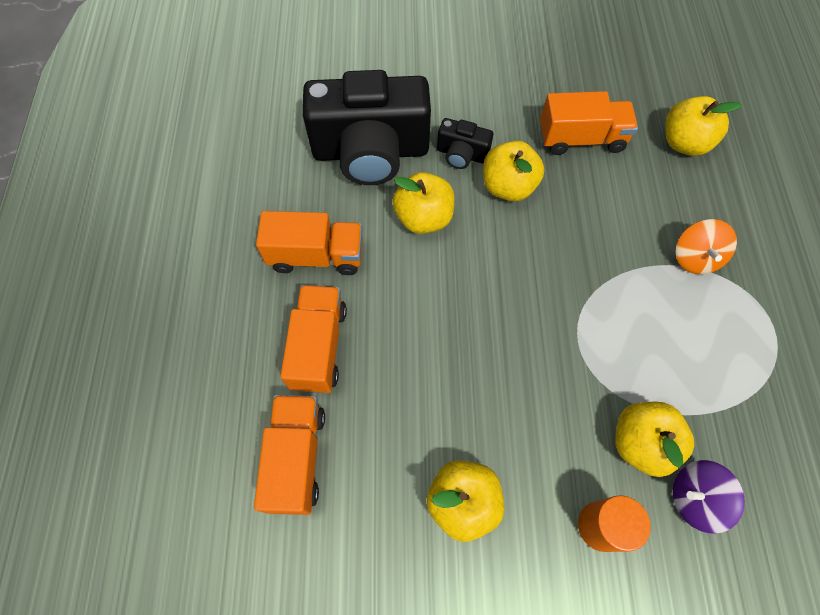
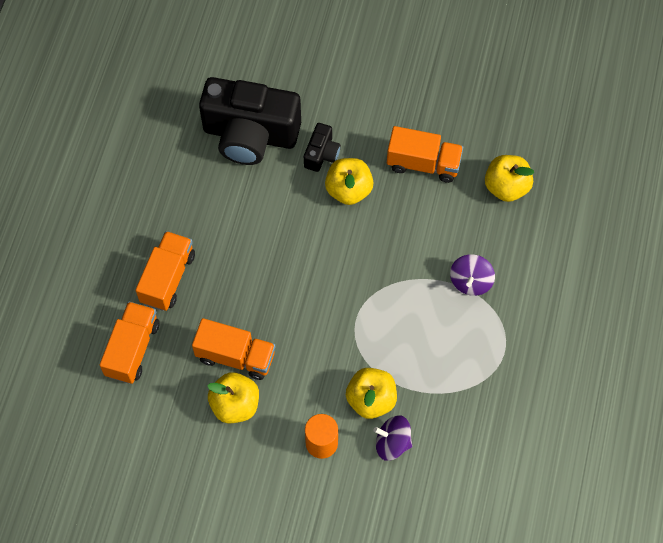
camera: 15 degrees right, 0 degrees up
orange truck [256,211,363,275] -> orange truck moved to [192,318,275,380]
yellow apple [392,172,455,234] -> none
black camera [437,118,493,169] -> black camera turned 105 degrees counterclockwise [304,123,341,172]
orange spinning top [676,219,737,274] -> purple spinning top [450,254,495,296]

